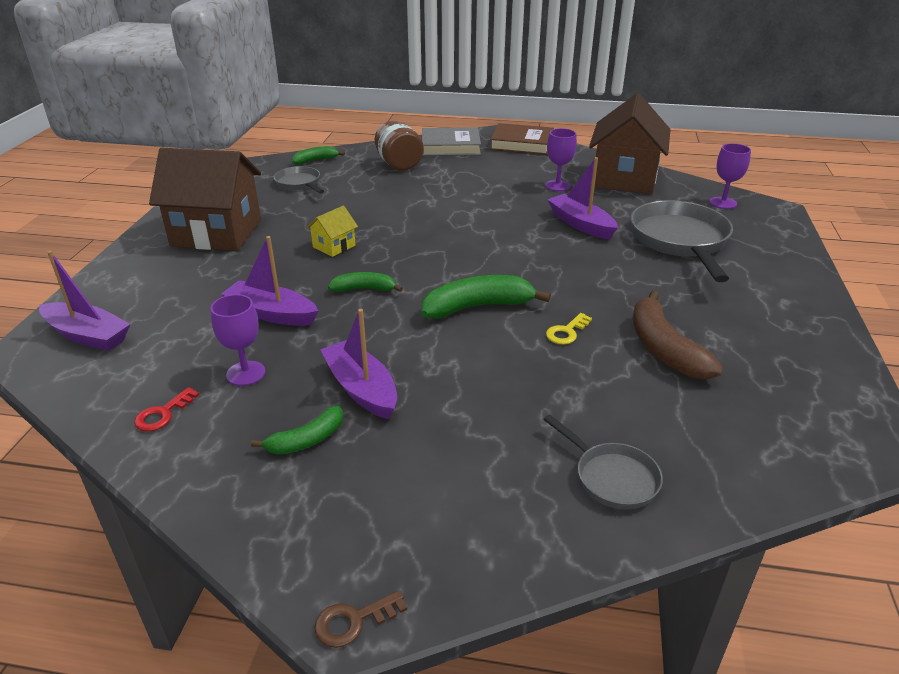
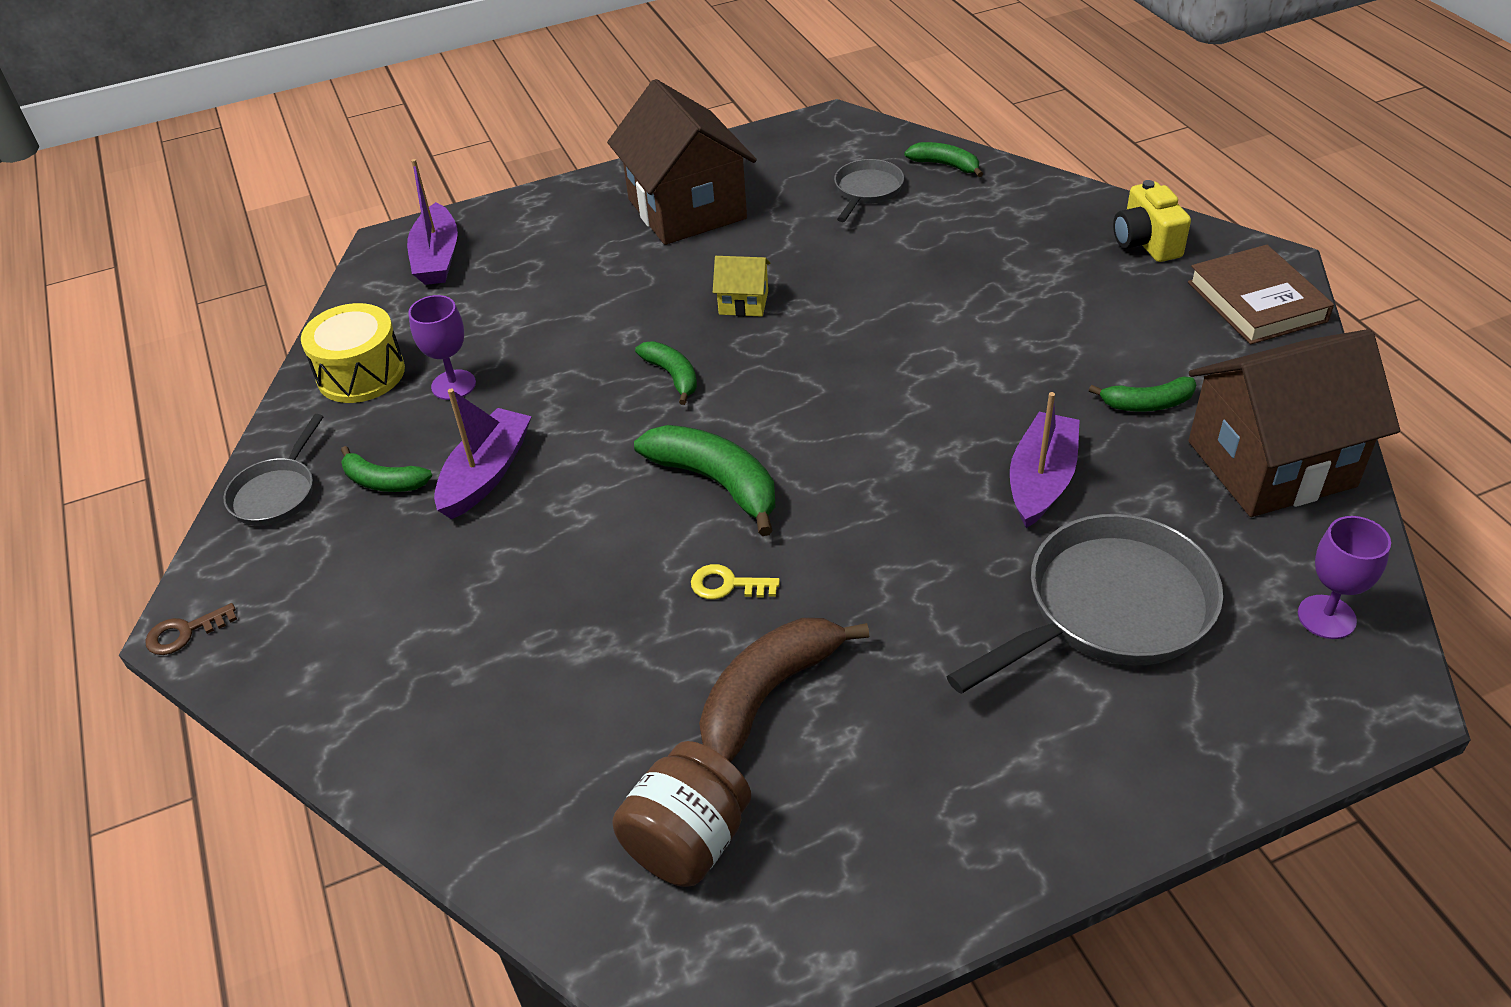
camera: 60 degrees right, 10 degrees up
red key [134,387,199,431] -> yellow drum [301,303,405,403]
purple boat [221,236,318,326] -> none
brown key [314,590,407,648] -> brown key turned 60 degrees counterclockwise [145,603,237,655]
brown jar [375,121,424,171] -> brown jar moved to [612,741,751,887]
grey book [422,127,481,156] -> yellow camera [1113,180,1191,262]
grey pan [543,414,663,510] -> grey pan moved to [223,414,323,526]
purple goblet [545,128,577,191] -> green banana [1089,376,1196,411]

